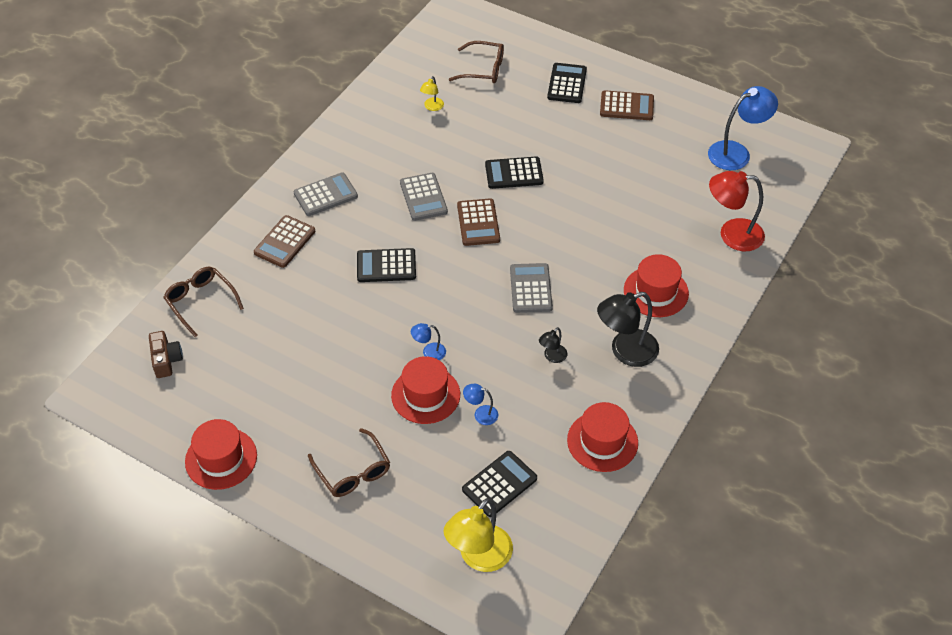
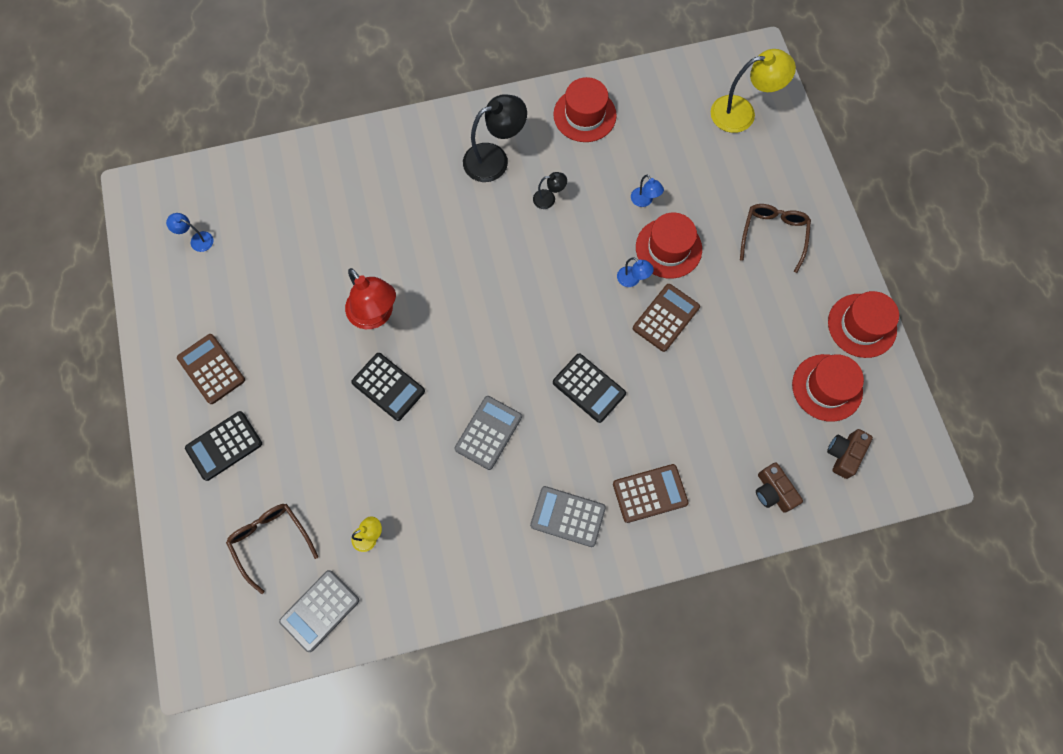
camera: 135 degrees left, 20 degrees up
brown glasses [163,267,244,337] -> brown camera [756,462,803,513]
brown calculator [457,198,500,246] -> brown calculator moved to [633,284,700,352]
black calculator [462,451,537,517] -> none
grey calculator [510,263,553,313] -> grey calculator moved to [279,570,359,652]
black lamp [597,292,659,367] -> black lamp turned 45 degrees counterclockwise [463,94,527,182]
red hat [624,254,689,317] -> red hat moved to [792,354,864,422]
blue lamp [708,86,778,170] -> blue lamp [166,213,213,252], size x0.49
red lamp [709,171,765,251] -> red lamp moved to [345,268,396,329]

